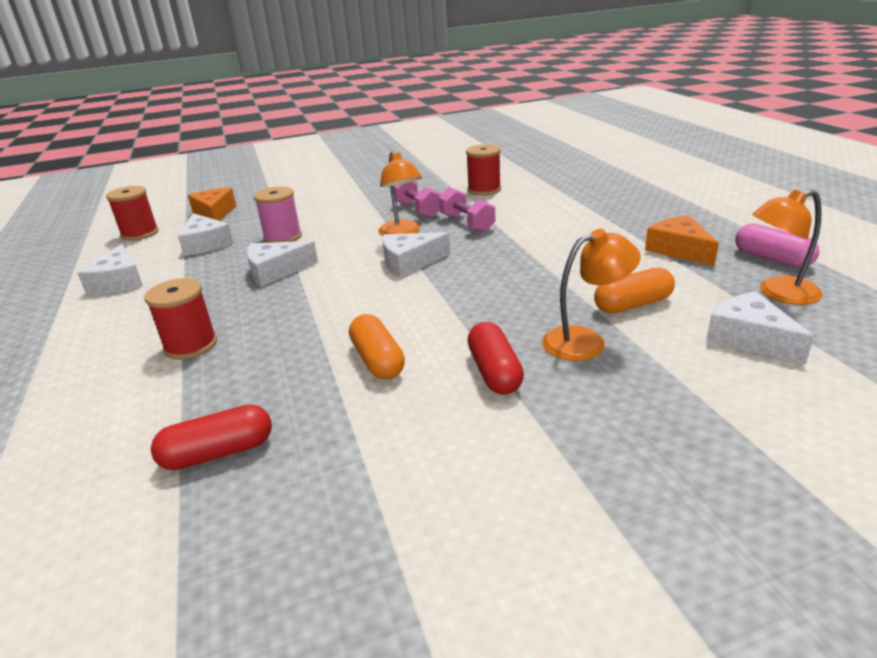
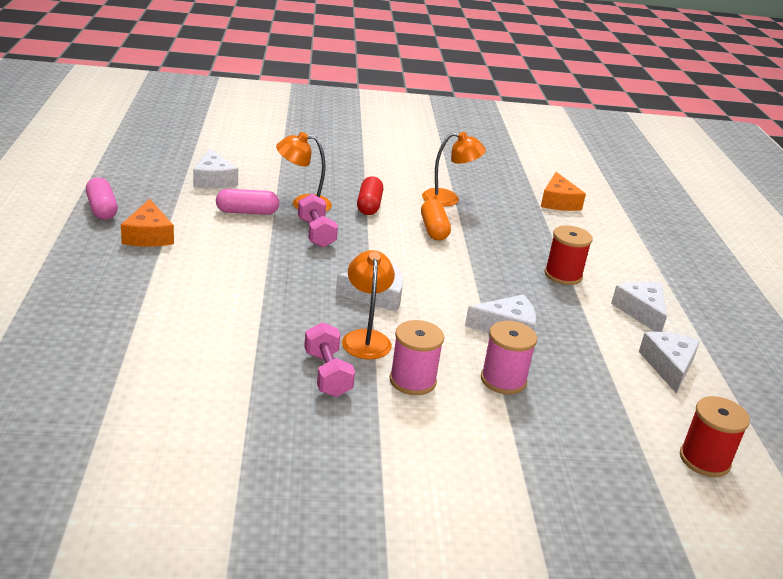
camera: 170 degrees left, 0 degrees up
red capsule [151,404,272,470] -> none
white cheese [178,213,233,256] -> white cheese moved to [611,281,667,332]
orange cheese [188,188,236,221] -> orange cheese moved to [541,172,586,211]
pink dumbbell [439,187,495,232] -> pink dumbbell moved to [298,194,338,247]
red spool [466,144,501,196] -> none
orange capsule [594,268,675,313] -> pink capsule [216,189,279,215]
orange lamp [752,189,823,305] -> orange lamp moved to [422,132,486,206]
none -> pink spool [390,320,444,395]

